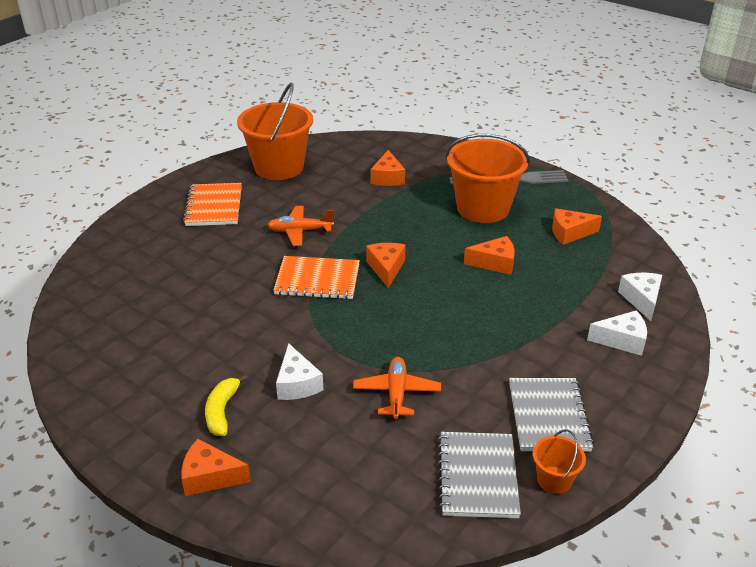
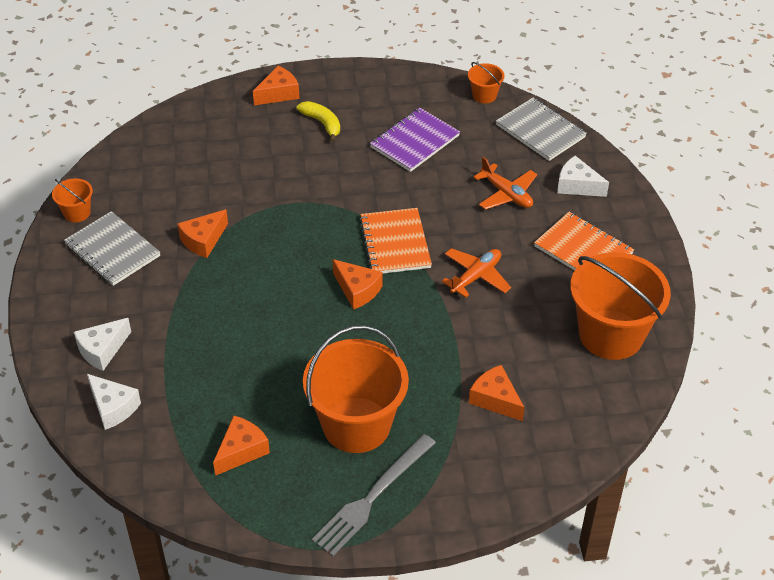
camera: 135 degrees right, 10 degrees up
orange notebook [273,256,360,299] -> orange notebook turned 60 degrees counterclockwise [359,208,432,273]
white cheese [276,343,323,400] -> white cheese moved to [557,156,609,197]
orange plane [353,357,441,420] -> orange plane moved to [473,157,537,210]
grey notebook [438,432,521,518] -> grey notebook moved to [496,98,587,161]
orange cheese [464,236,515,275] -> orange cheese moved to [178,209,228,258]
none -> purple notebook [370,108,460,172]
none -> orange bucket [468,62,505,104]

